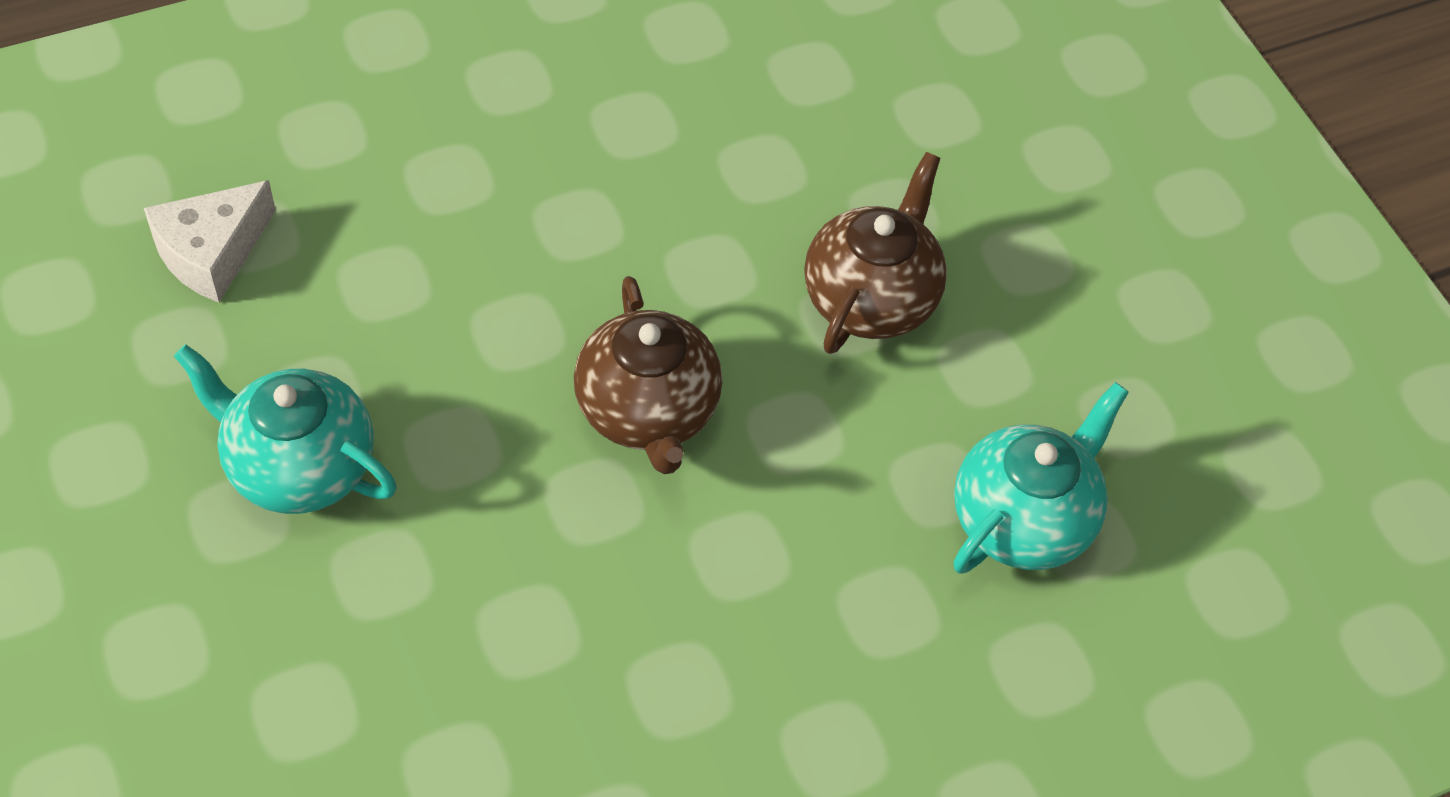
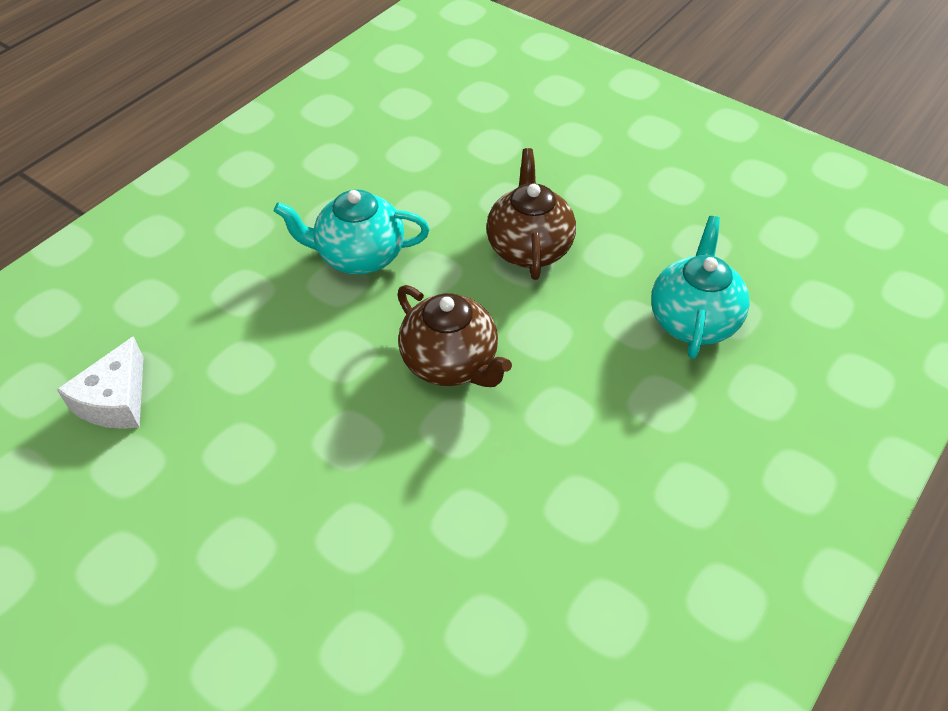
camera: 25 degrees left, 5 degrees down
turquoise teapot [174,344,397,514] -> turquoise teapot moved to [274,189,429,275]

